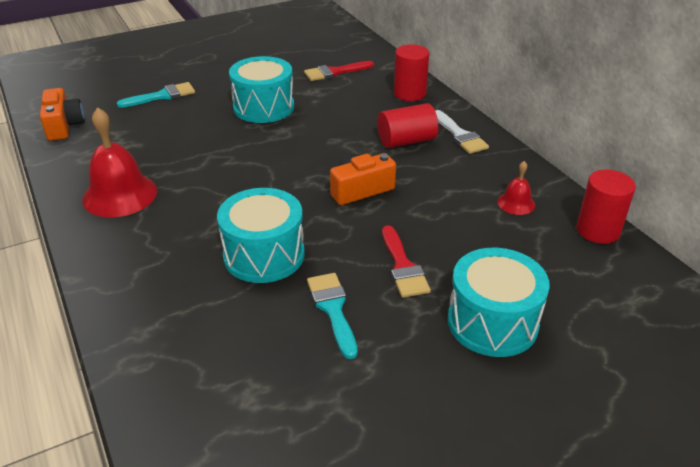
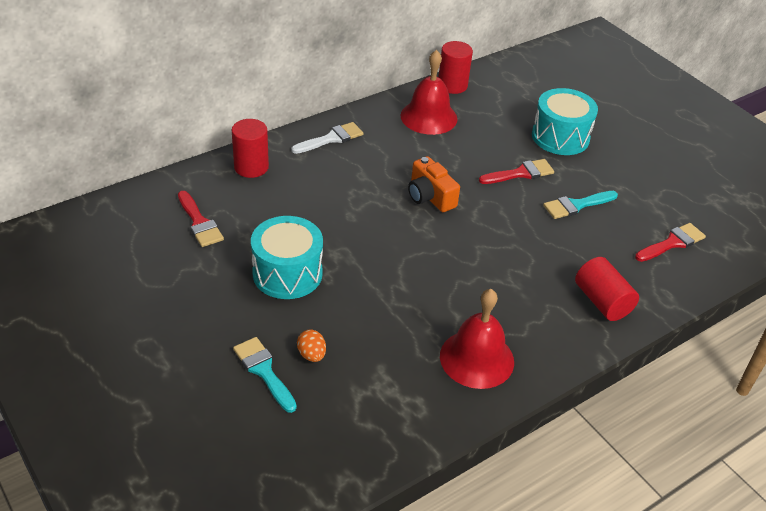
camera: 100 degrees left, 5 degrees up
orange camera [40,88,85,141] -> none
turquoise drum [217,188,305,283] -> none
red cylinder [378,103,438,148] -> red cylinder moved to [575,257,639,321]
red bell [497,161,535,215] -> red bell [401,50,457,135], size x1.97
none -> orange egg [297,329,326,362]
none -> red brush [635,223,706,262]

